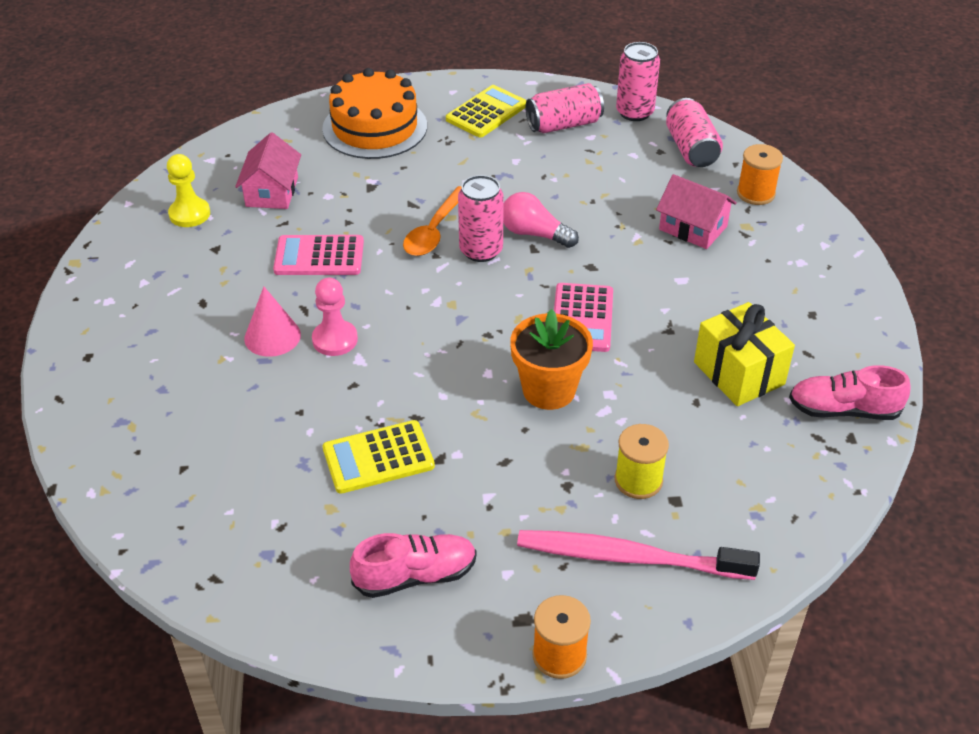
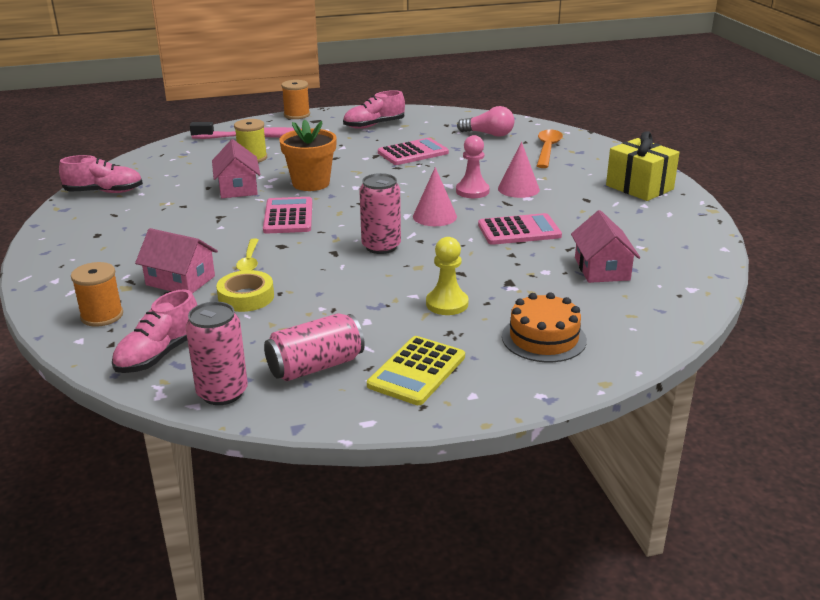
camera: 170 degrees right, 15 degrees down
yellow pawn [167,154,210,227] -> yellow pawn moved to [426,237,469,315]
orange cake [322,68,427,159] -> orange cake [502,292,587,362], size x0.67
yellow calculator [322,420,435,494] -> pink calculator [378,138,449,165]
orange spoon [403,186,462,256] -> orange spoon moved to [537,130,563,168]
pink light bulb [503,192,579,248] -> pink light bulb moved to [457,106,515,137]
pink can [666,98,723,167] -> pink shoe [112,289,197,373]
yellow gift [694,302,795,406] -> yellow gift moved to [606,131,680,201]
none -> pink house [212,139,260,198]
none -> yellow tape [216,270,274,312]
none -> yellow spoon [236,238,259,271]
none -> pink cone [413,167,457,226]

